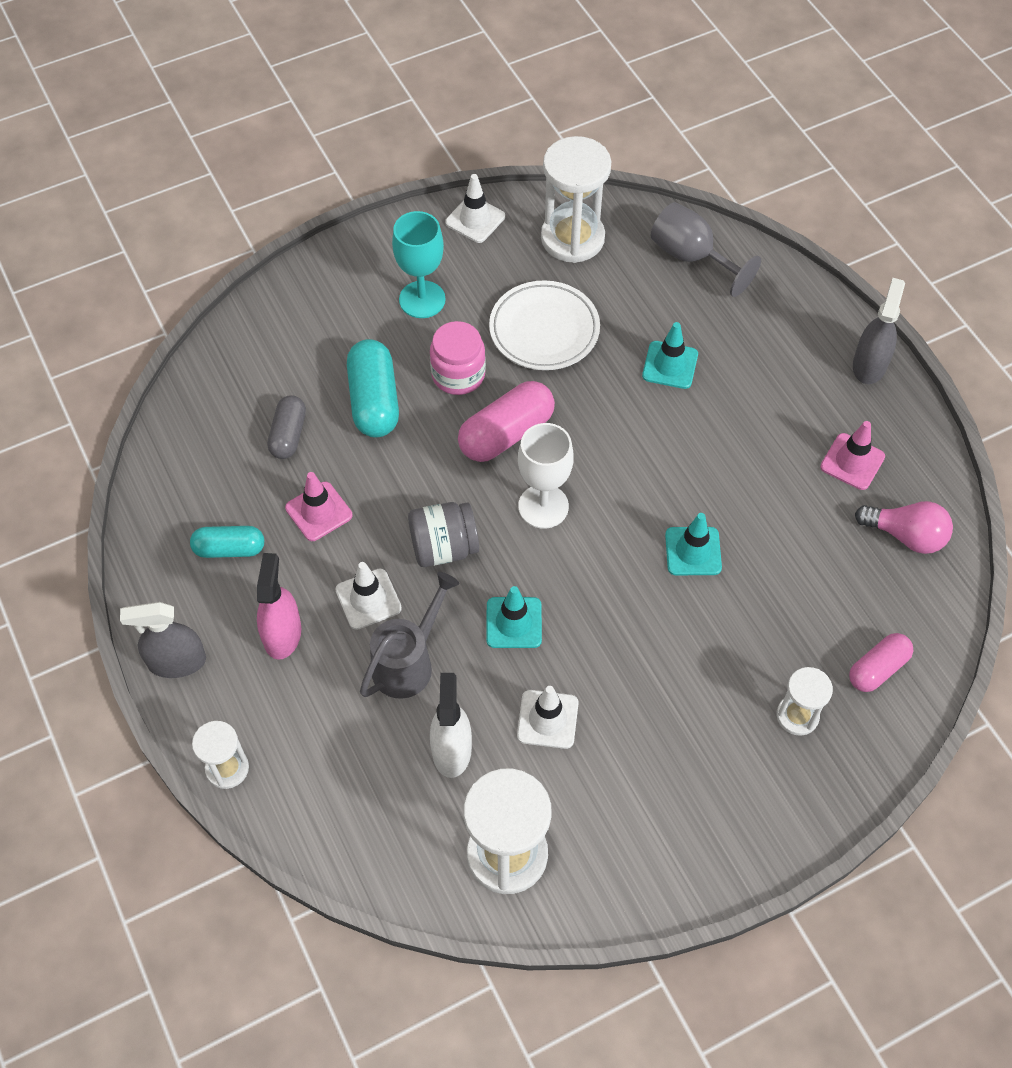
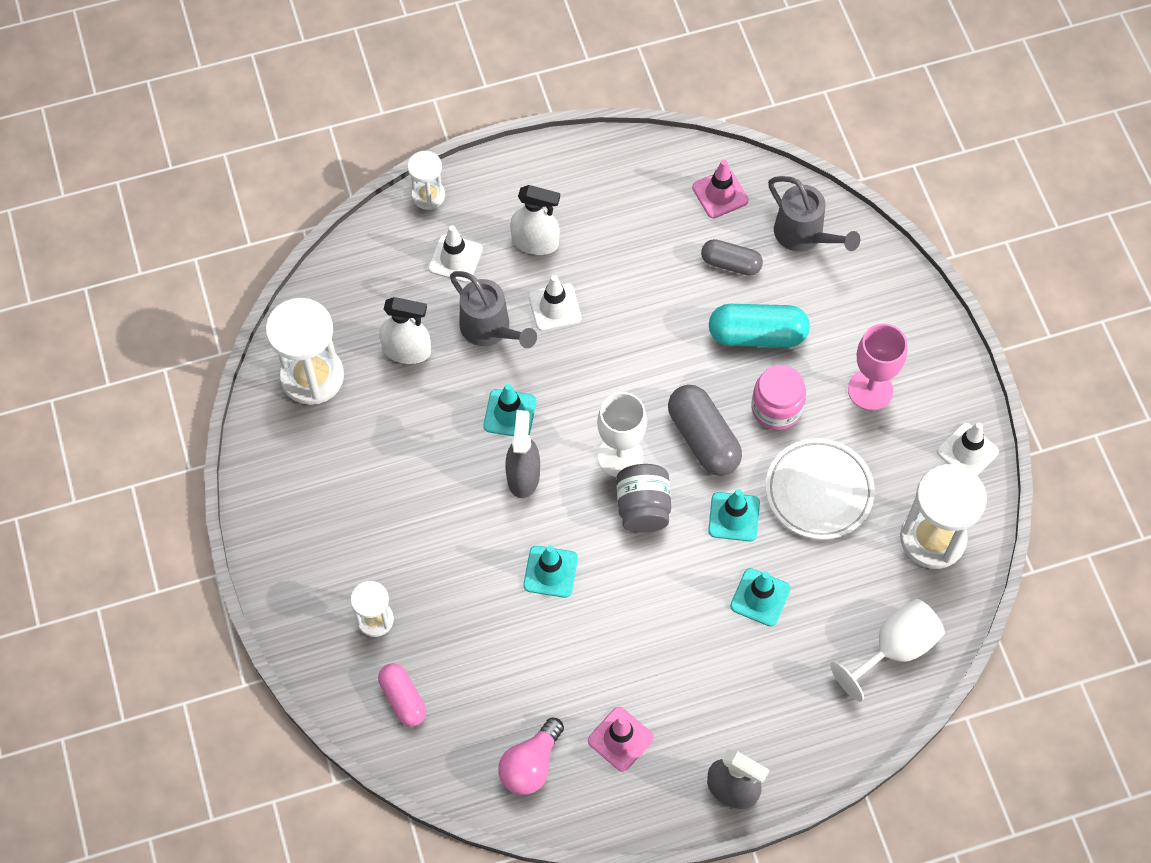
camera: 100 degrees right, 5 degrees up
grey spray bottle [120,602,206,678] -> grey spray bottle moved to [505,410,540,498]
turquoise capsule [190,526,264,558] -> none
pink spray bottle [257,553,301,660] -> white spray bottle [510,185,560,255]
pink traffic cone [285,472,353,541] -> pink traffic cone moved to [692,160,749,218]
turquoise goblet [392,211,446,318] -> pink goblet [848,324,907,410]
grey jar [408,502,479,567] -> grey jar moved to [616,464,671,533]
pink capsule [458,381,555,462] -> grey capsule [668,385,742,476]
white traffic cone [517,686,579,749] -> white traffic cone moved to [428,225,483,282]
grey goblet [651,202,761,297] -> white goblet [830,599,945,702]
none -> turquoise traffic cone [708,489,760,542]
none -> grey watering can [768,176,860,251]

